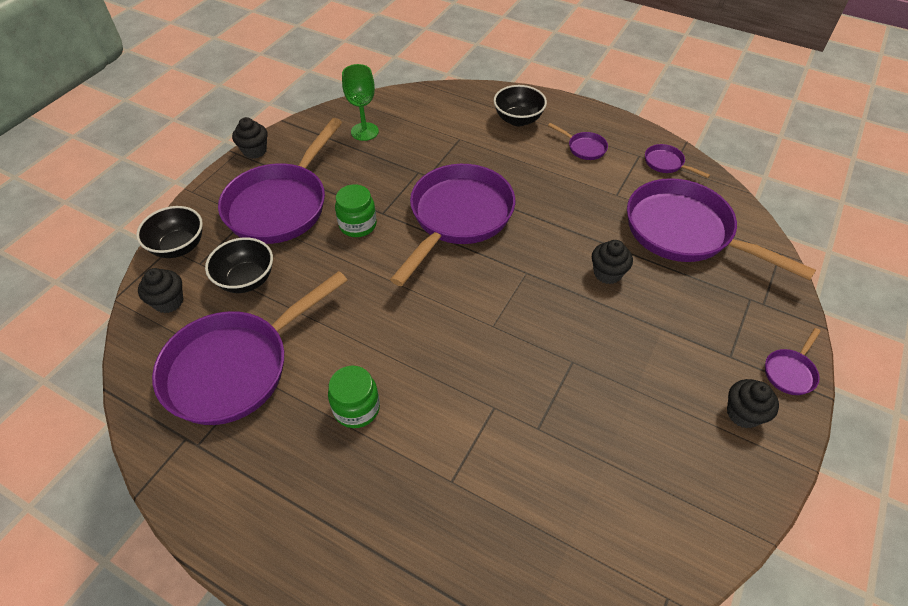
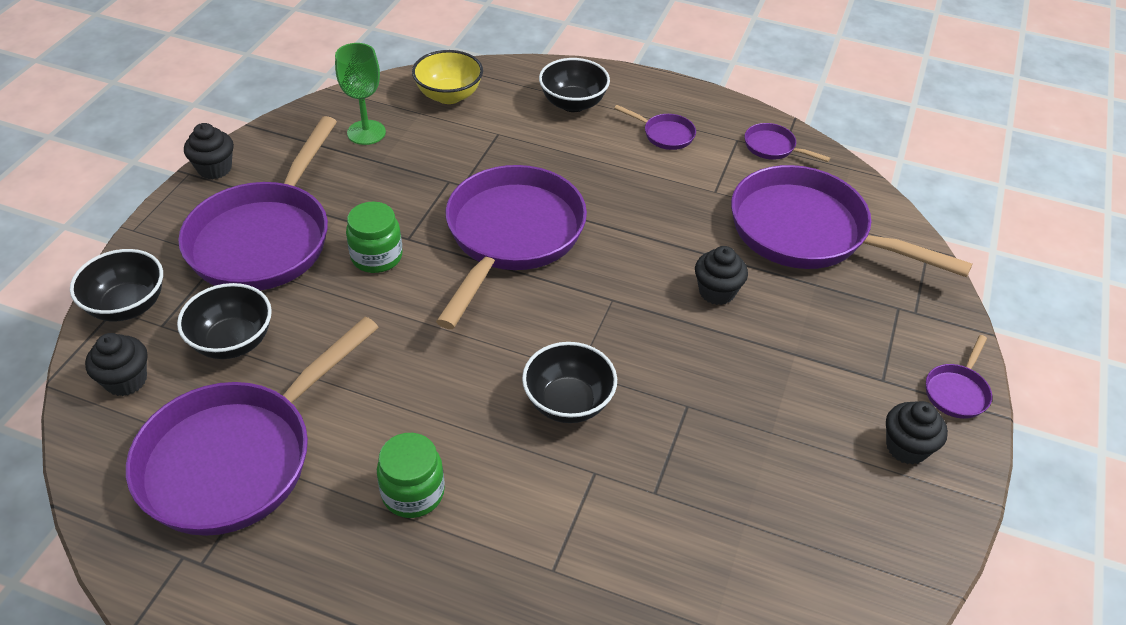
camera: 10 degrees left, 5 degrees down
none -> yellow bowl [412,50,483,104]
none -> black bowl [522,342,617,423]

